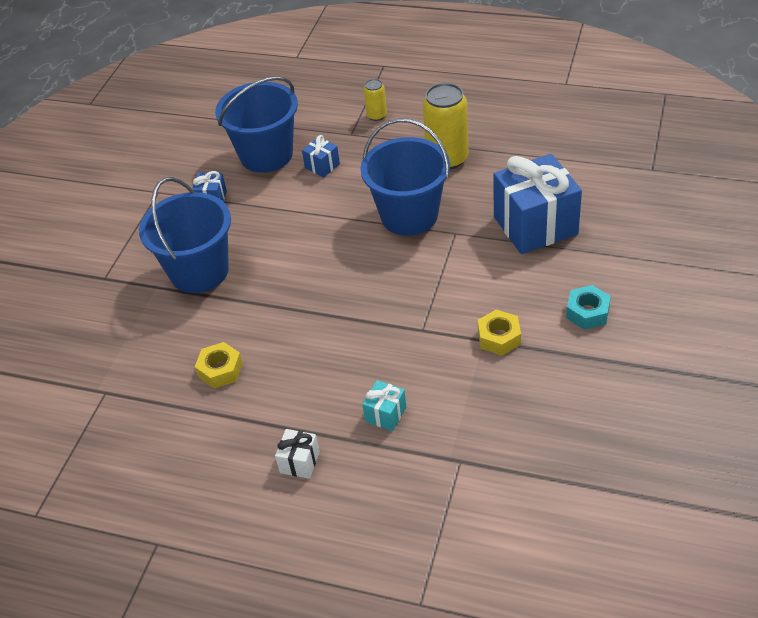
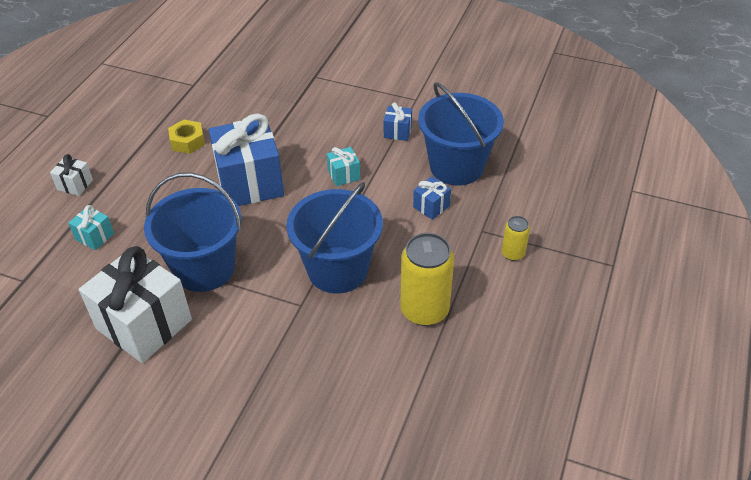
camera: 90 degrees right, 0 degrees up
blue bucket [139,177,231,293] -> blue bucket moved to [144,173,242,292]
yellow nut [478,309,521,356] -> white gift [79,246,192,363]
blue gift [494,154,582,254] -> blue gift moved to [209,114,284,206]
turquoise nut [566,285,611,330] -> none
none -> turquoise gift [327,147,360,186]

